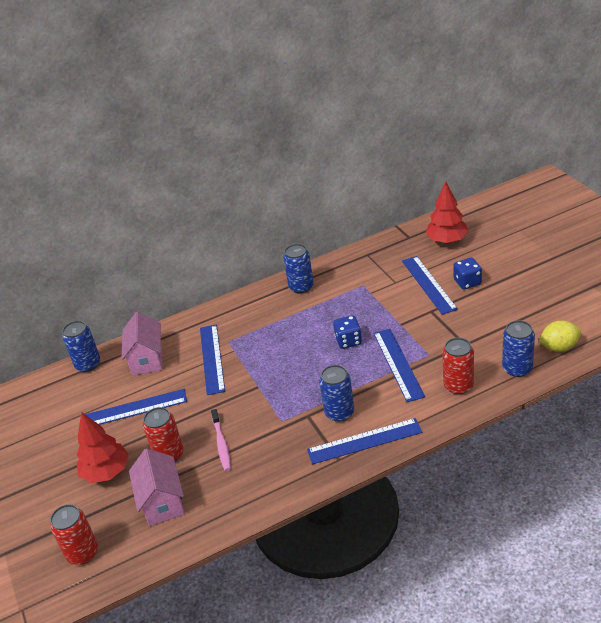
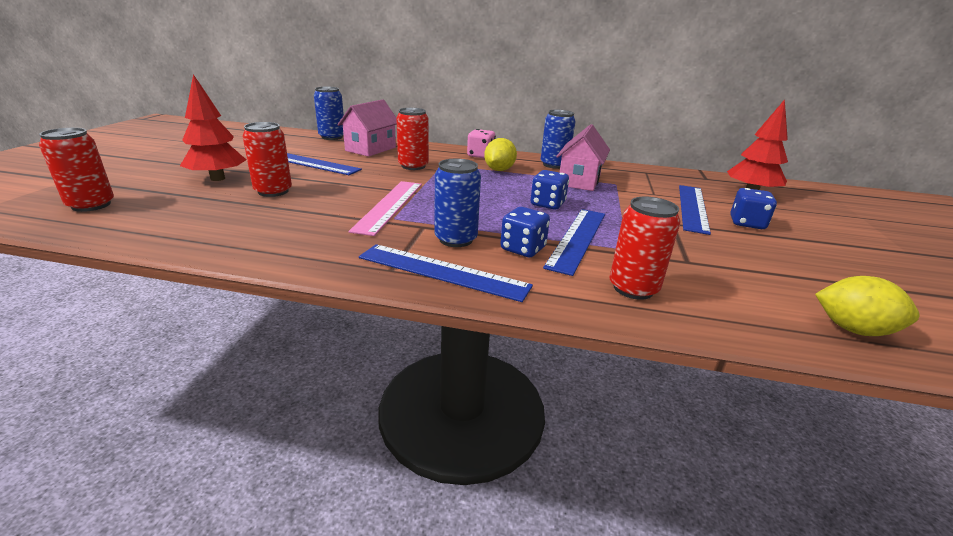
camera: 30 degrees right, 10 degrees down
pink house [129,448,185,526] -> pink house moved to [556,124,610,191]
blue ruler [200,324,225,395] -> red can [396,108,429,170]
pink toothbrush [211,409,231,471] -> none
blue can [502,320,535,377] -> none
none -> pink ruler [349,181,422,236]
none -> pink dice [467,129,496,159]
none -> yellow lemon [484,138,517,171]
none -> blue dice [500,207,550,257]

